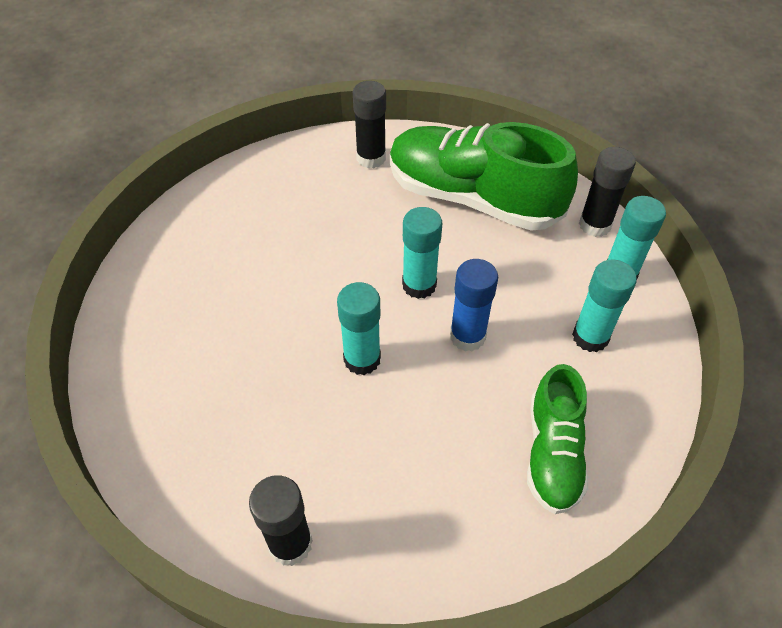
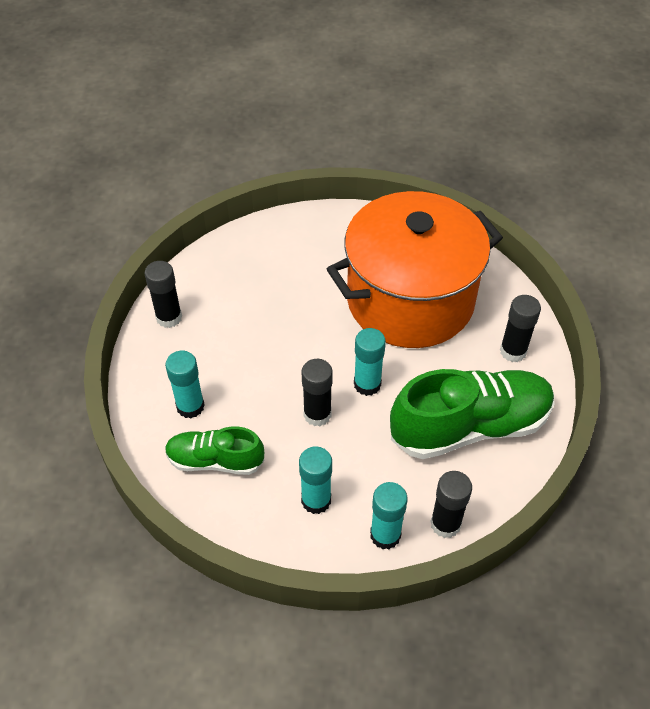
camera: 90 degrees right, 0 degrees up
turquoise glue stick [337,282,381,375] -> turquoise glue stick moved to [165,351,205,418]
green shoe [390,122,578,231] -> green shoe turned 45 degrees clockwise [390,369,554,459]
blue glue stick [450,259,498,351] -> black glue stick [301,359,333,426]
none -> orange pot [327,191,503,348]

